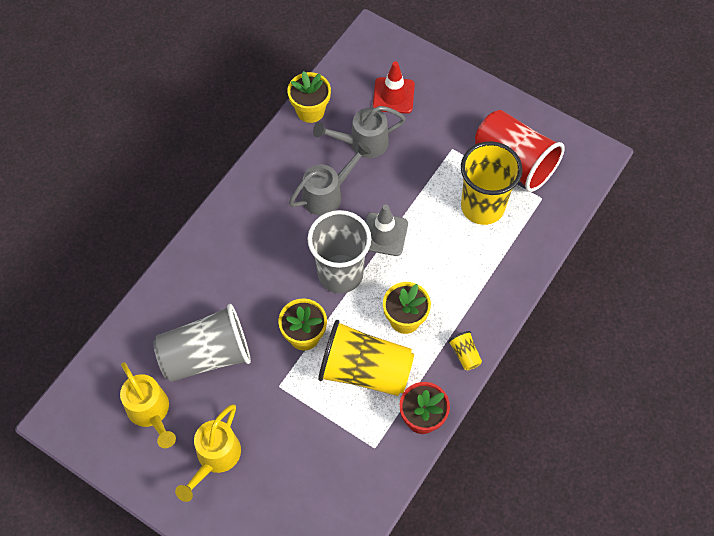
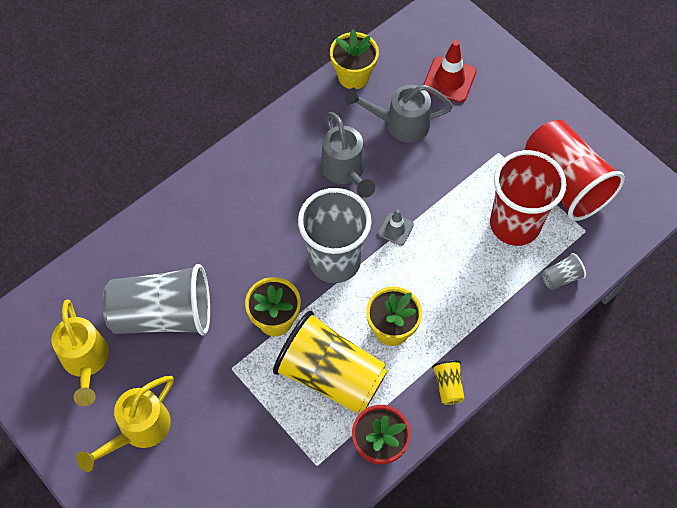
camera: 15 degrees right, 0 degrees up
grey watering can [289,142,371,216] -> grey watering can turned 90 degrees clockwise [321,112,375,198]
grey traffic cone [365,205,408,256] -> grey traffic cone [378,209,414,246], size x0.60
yellow cup [461,141,523,225] -> red cup [490,150,566,246]
none -> grey cup [541,253,586,290]

